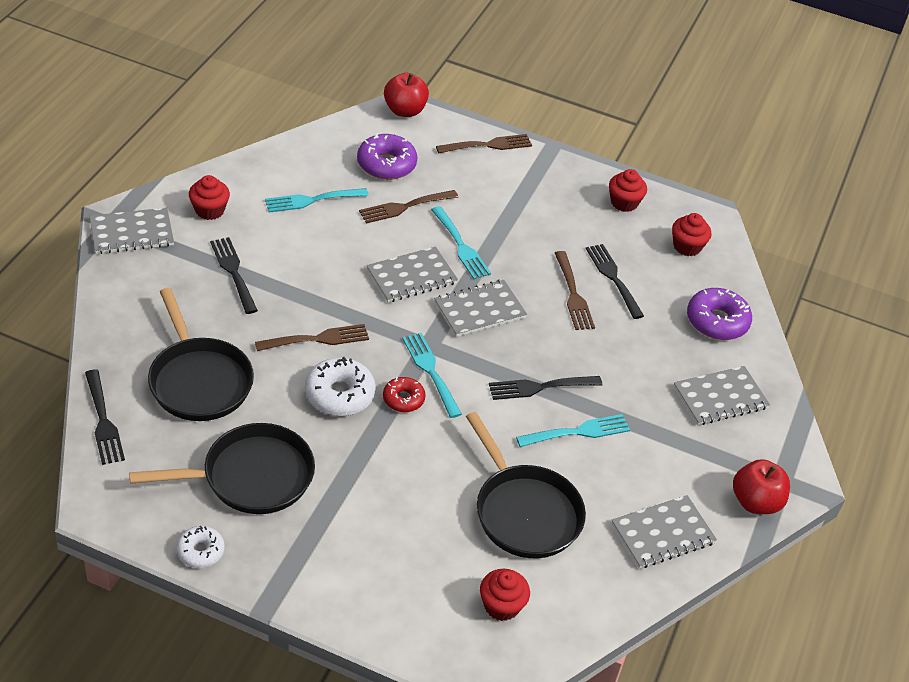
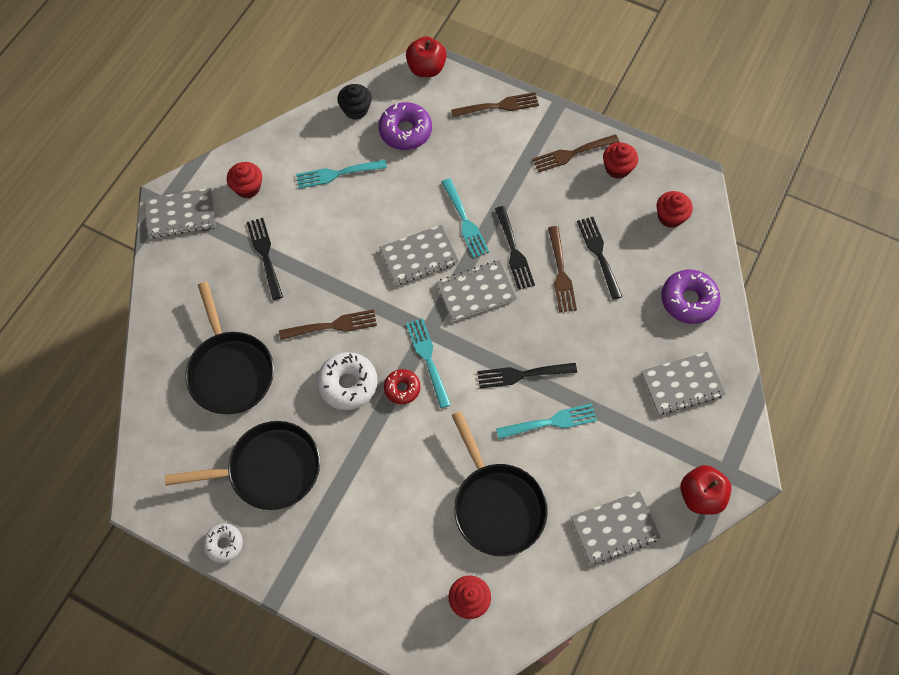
camera: 10 degrees right, 20 degrees up
black fork [85,369,125,465] -> black fork moved to [495,206,535,290]
brown fork [359,190,458,223] -> brown fork moved to [532,134,619,172]
none -> black cupcake [337,84,372,120]

